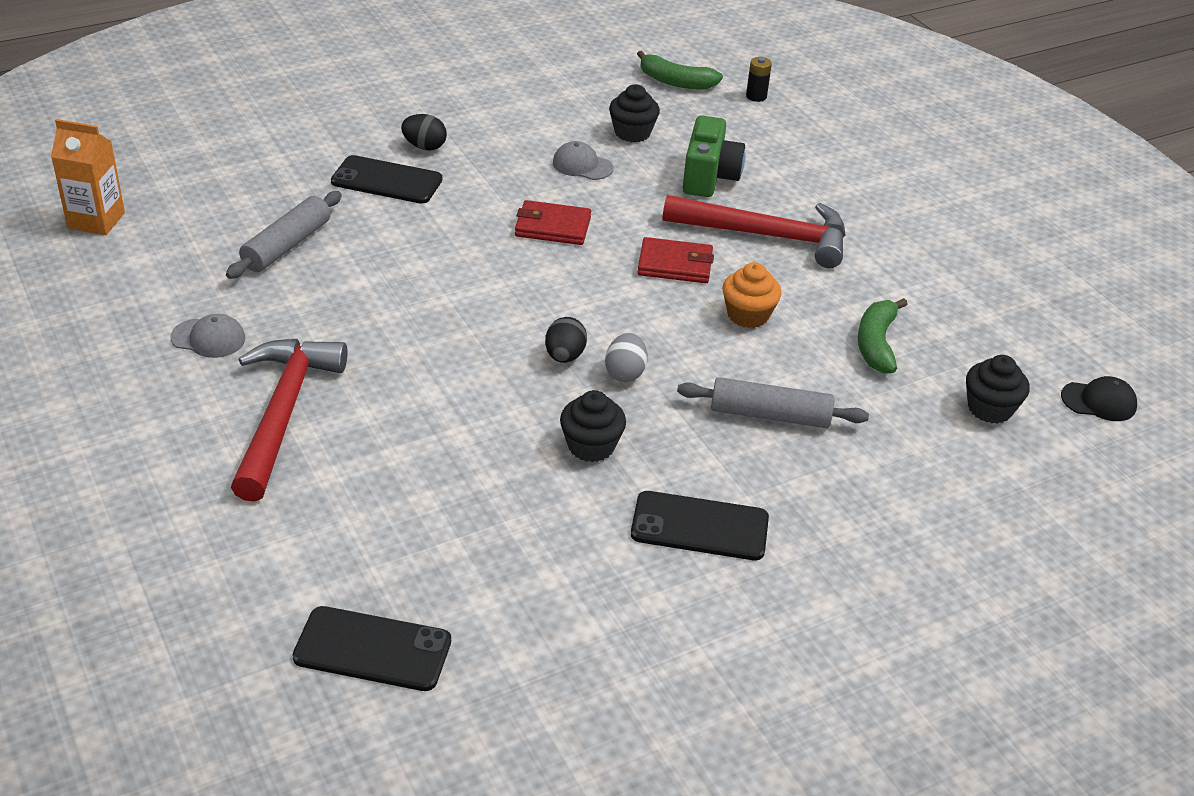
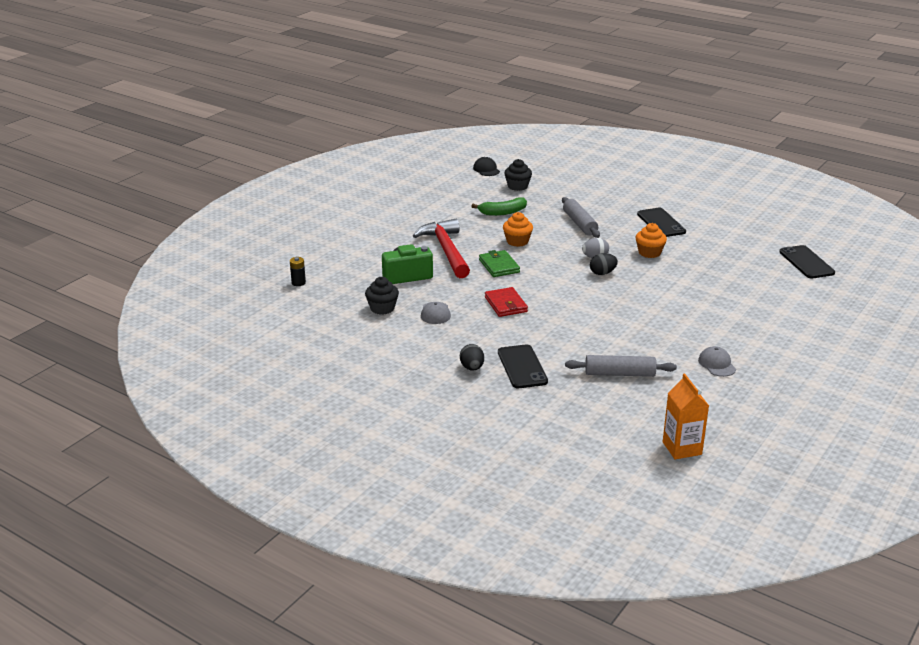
camera: 115 degrees left, 10 degrees down
red hammer [231,339,348,502] -> none
black cupcake [560,390,626,462] -> orange cupcake [636,223,667,258]
green banana [637,50,723,89] -> none
red wallet [637,237,714,283] -> green wallet [479,250,520,277]

